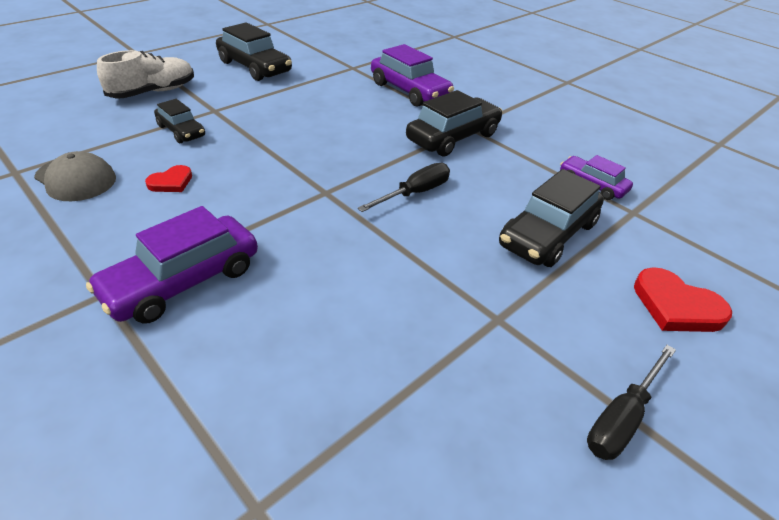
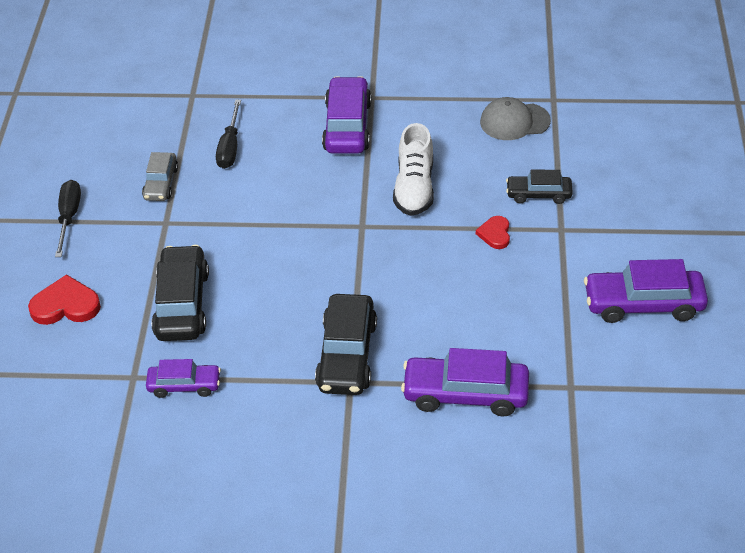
camera: 140 degrees right, 5 degrees up
white shoe [97,50,194,98] -> white shoe moved to [393,123,434,216]
red heart [145,165,192,192] -> red heart moved to [476,216,510,249]
black car [216,22,292,81] -> purple car [584,259,708,323]
black screwdriver [357,163,450,212] -> black screwdriver moved to [216,100,241,169]
none -> grey car [142,152,178,201]

